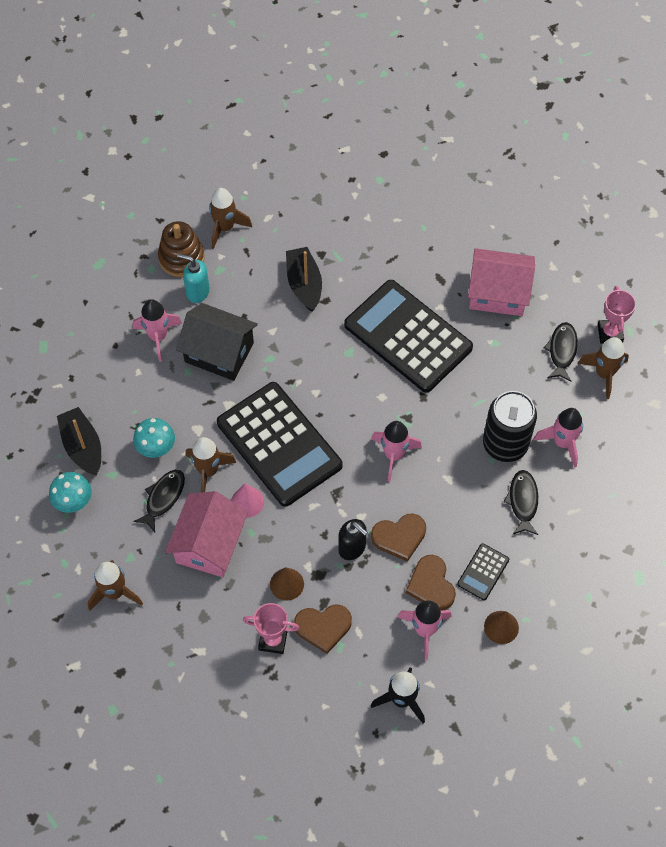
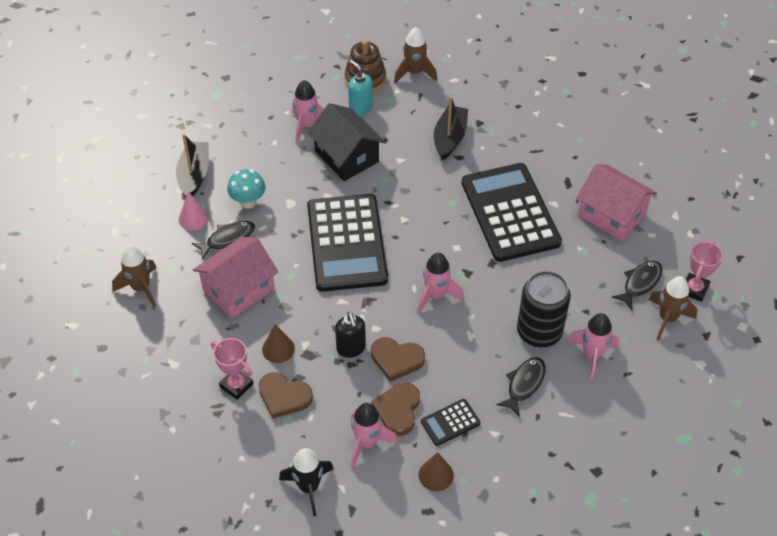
camera: 30 degrees right, 10 degrees down
turquoise mushroom [49,472,92,513] -> none
brown rocket [186,437,236,492] -> none
pink cone [231,483,264,518] -> pink cone moved to [179,192,209,230]

